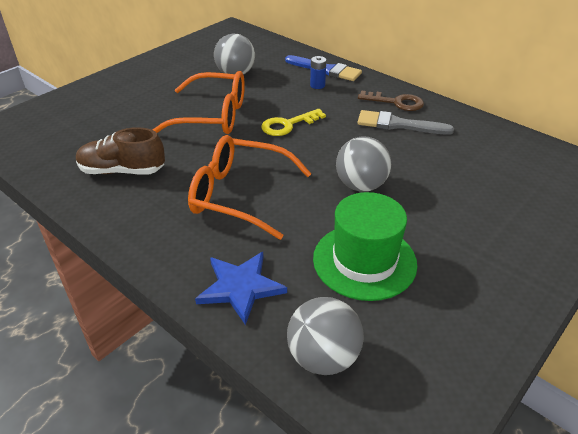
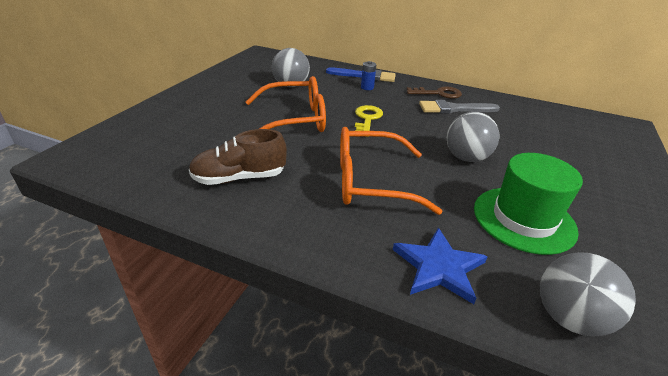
camera: 20 degrees left, 5 degrees down
yellow key [261,109,326,136] -> yellow key turned 150 degrees clockwise [355,105,383,131]

